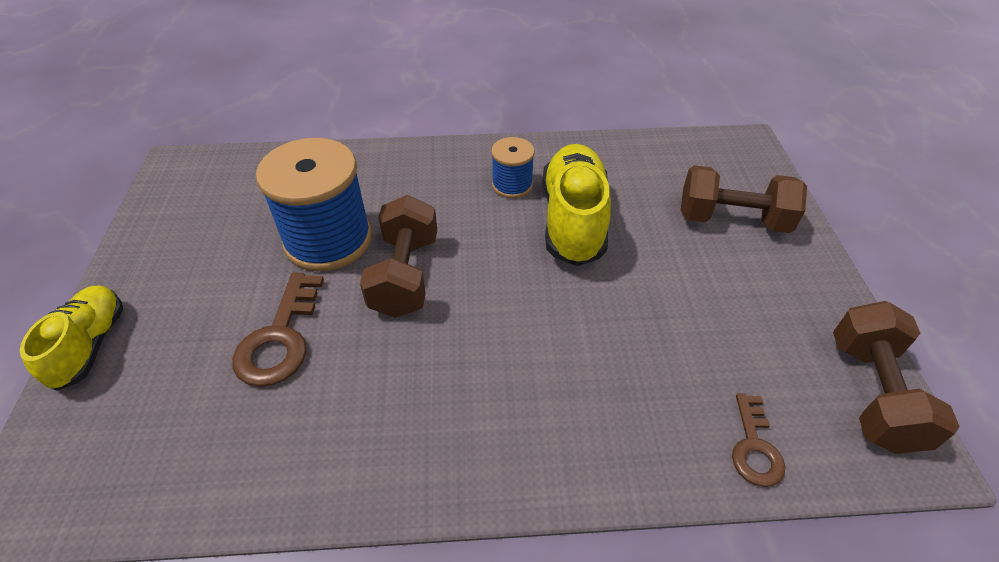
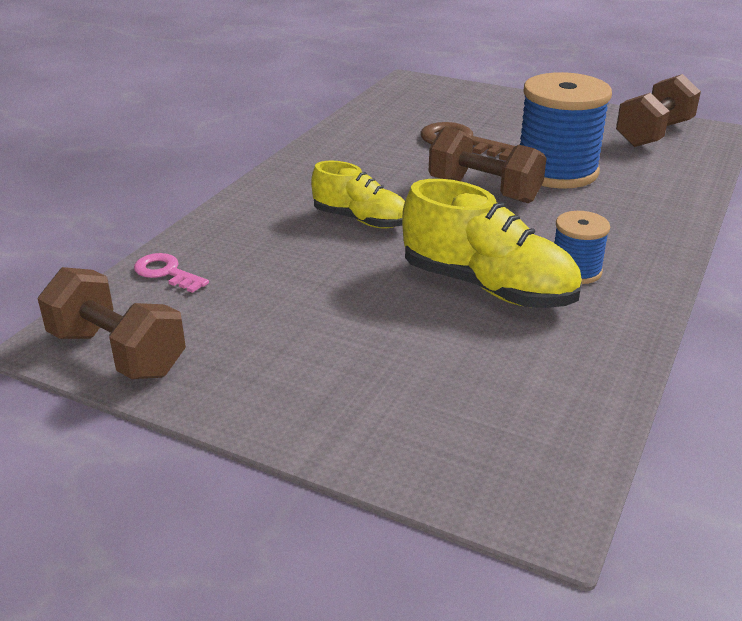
camera: 120 degrees right, 15 degrees down
yellow shoe [20,286,123,391] -> yellow shoe moved to [311,161,405,229]
brown dumbbell [681,165,807,233] -> brown dumbbell moved to [616,74,701,147]
brown key [732,393,785,487] -> pink key [134,253,209,293]

